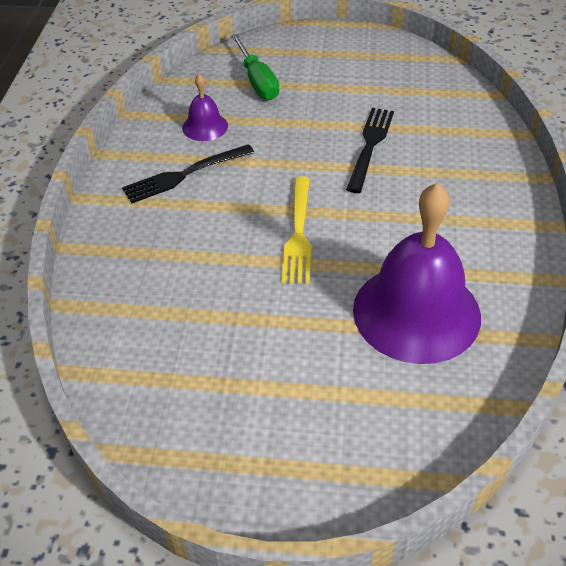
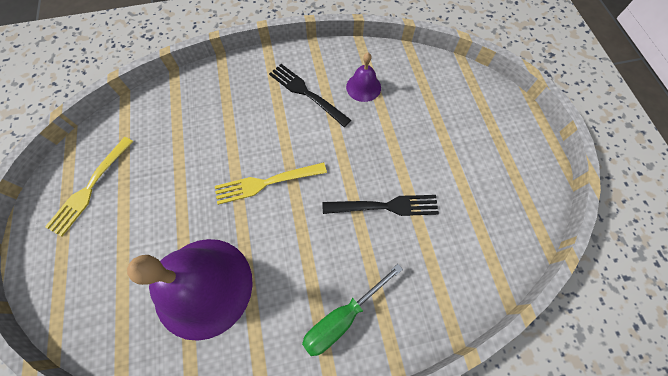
camera: 70 degrees right, 20 degrees up
green screwdriver [231,34,279,100] -> green screwdriver moved to [302,264,403,356]
none -> yellow fork [45,137,133,237]

